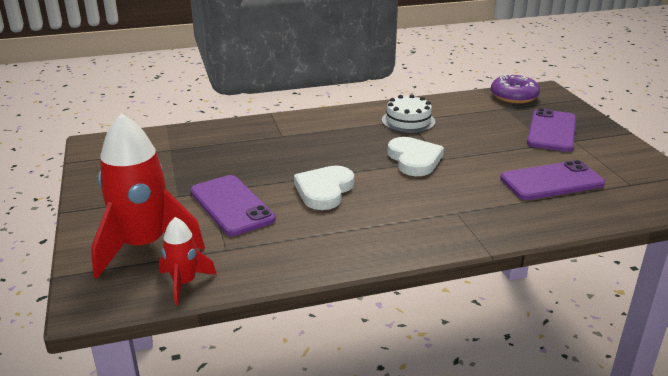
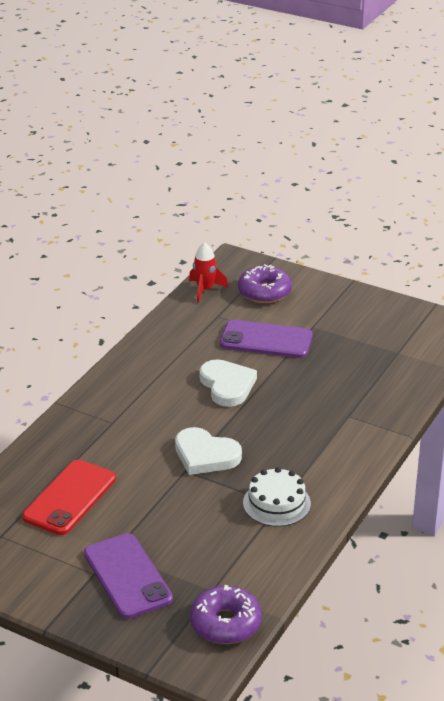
camera: 135 degrees right, 5 degrees up
red rocket [91,113,205,279] -> purple donut [238,264,292,303]
purple phone [500,160,605,200] -> red phone [22,460,116,535]

